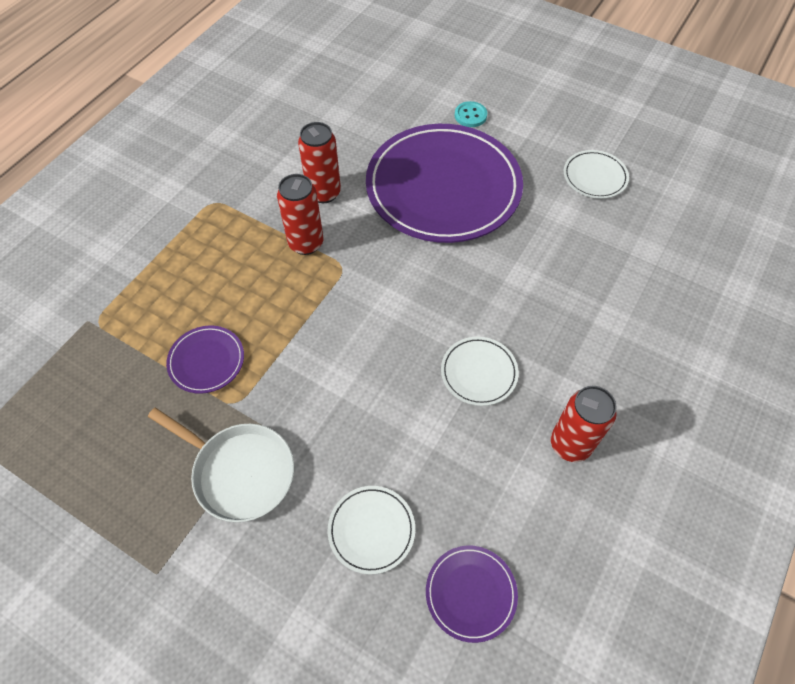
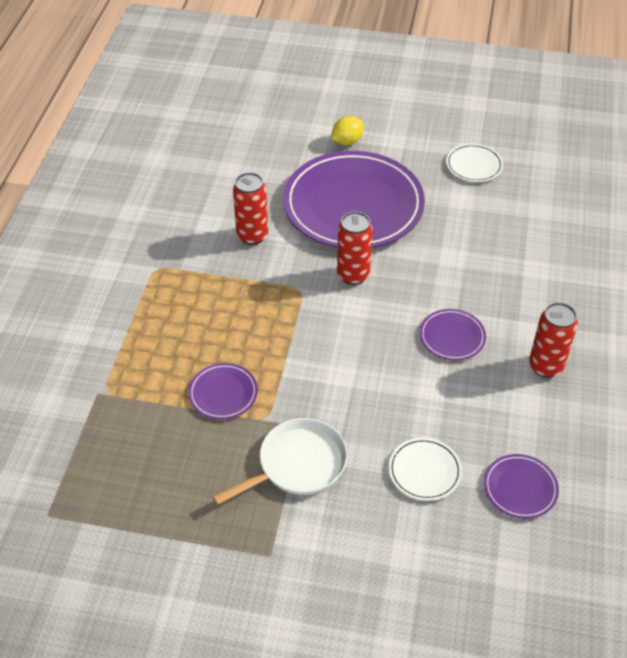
camera: 20 degrees left, 10 degrees down
white pan [148,408,294,522] -> white pan turned 45 degrees counterclockwise [213,418,347,505]
red can [277,174,323,255] -> red can moved to [337,211,373,285]
white plate [441,337,519,406] -> purple plate [420,309,486,361]
turquoise button [455,101,487,127] -> yellow lemon [332,116,364,145]

